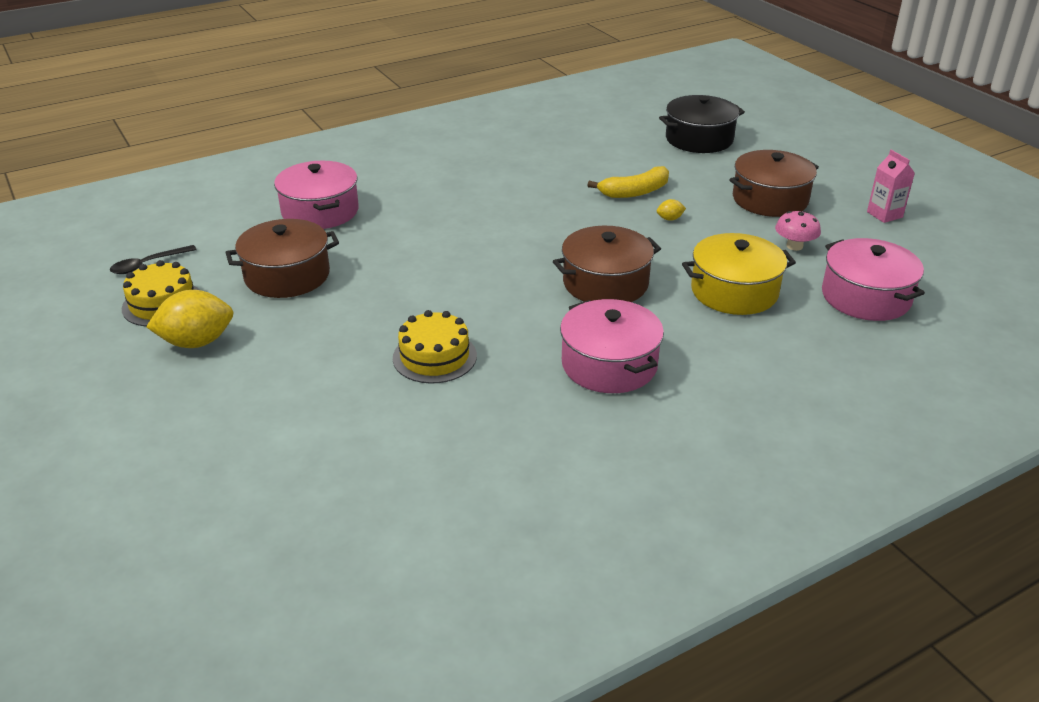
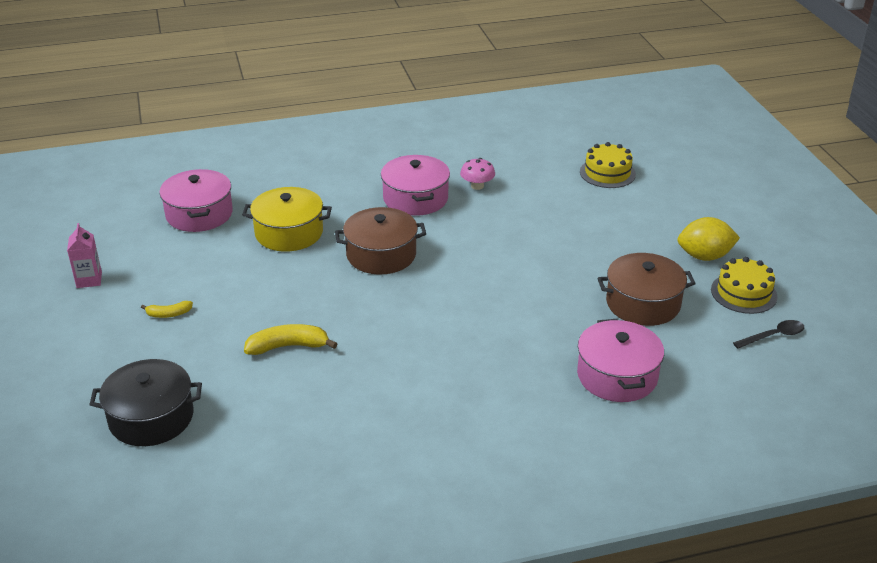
camera: 165 degrees left, 0 degrees up
yellow cake [393,310,477,384] -> yellow cake moved to [580,142,636,188]
yellow lemon [657,199,686,221] -> none
brown pot [729,150,819,217] -> yellow banana [141,301,193,318]
pink mushroom [775,211,821,251] -> pink mushroom moved to [460,158,495,190]

